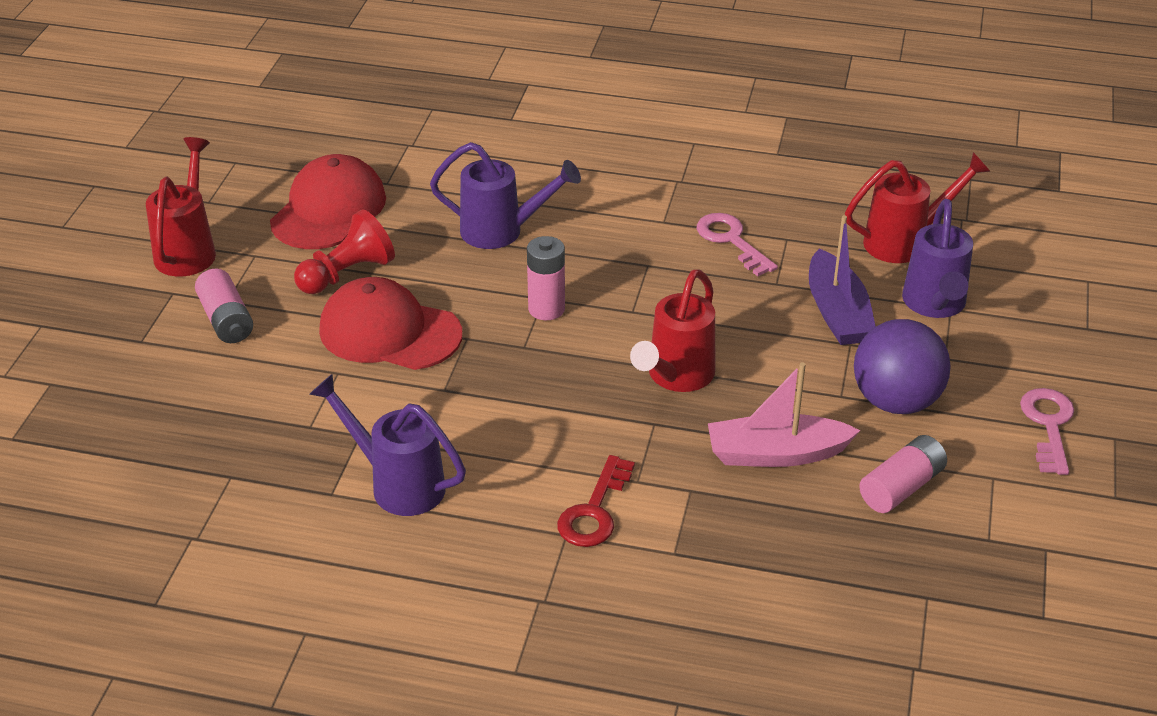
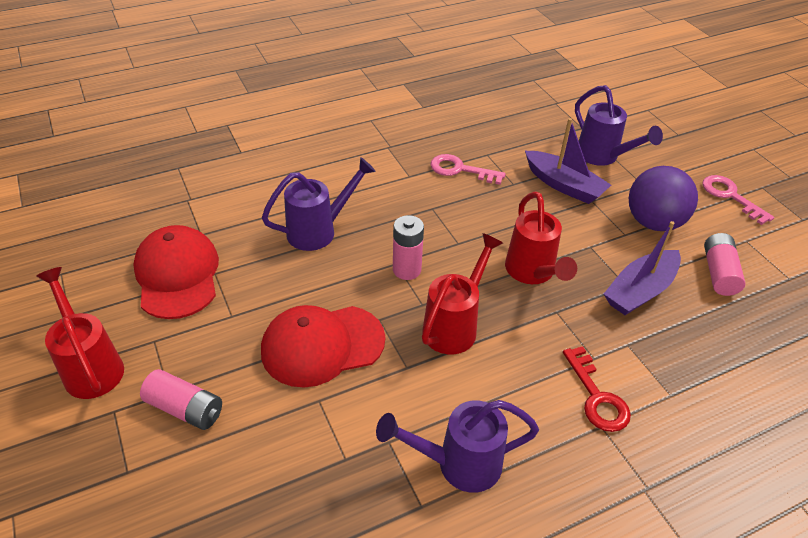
camera: 40 degrees left, 5 degrees up
red pawn [294,209,395,294] -> none
pink boat [708,362,860,467] -> purple boat [604,221,681,315]
red watering can [845,152,991,263] -> red watering can moved to [422,233,503,355]

